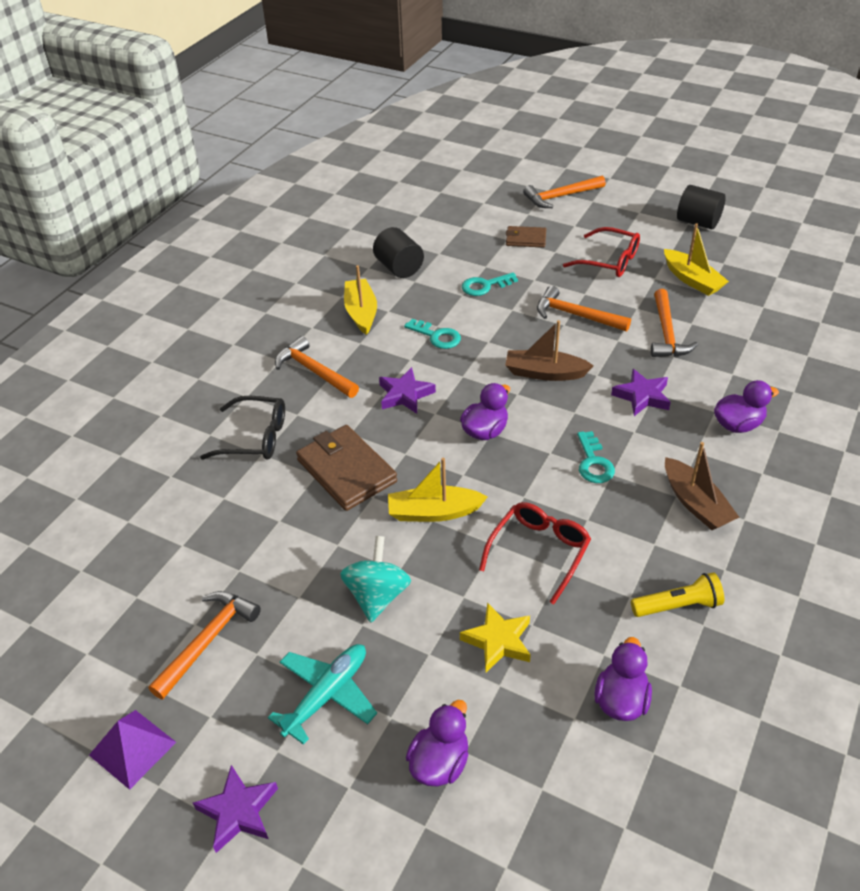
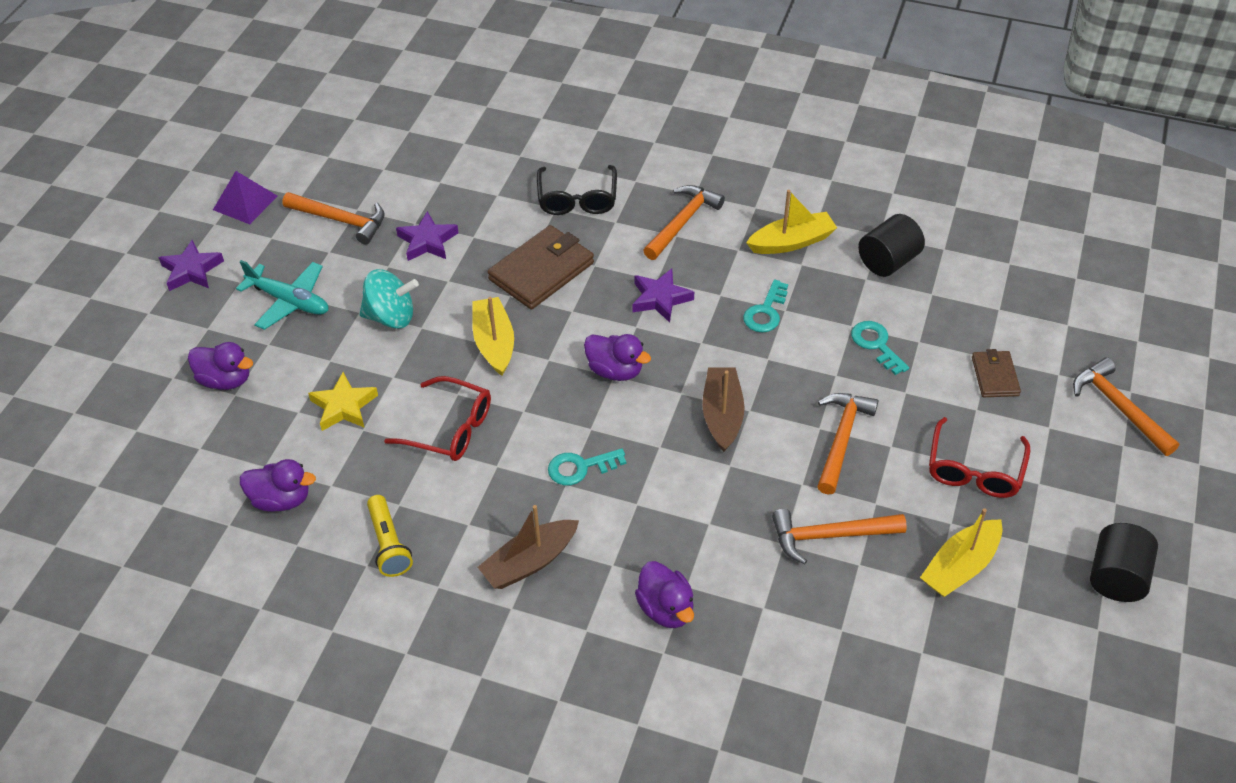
camera: 80 degrees right, 5 degrees up
purple star [611,369,671,416] -> purple star moved to [396,211,459,261]

